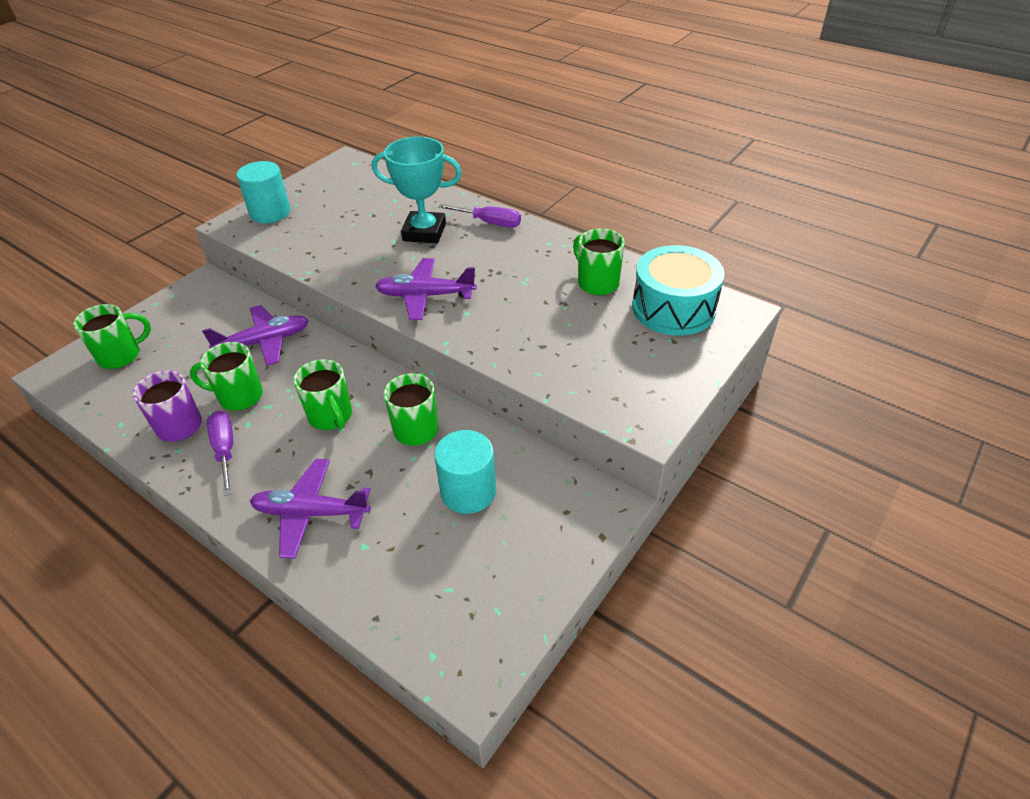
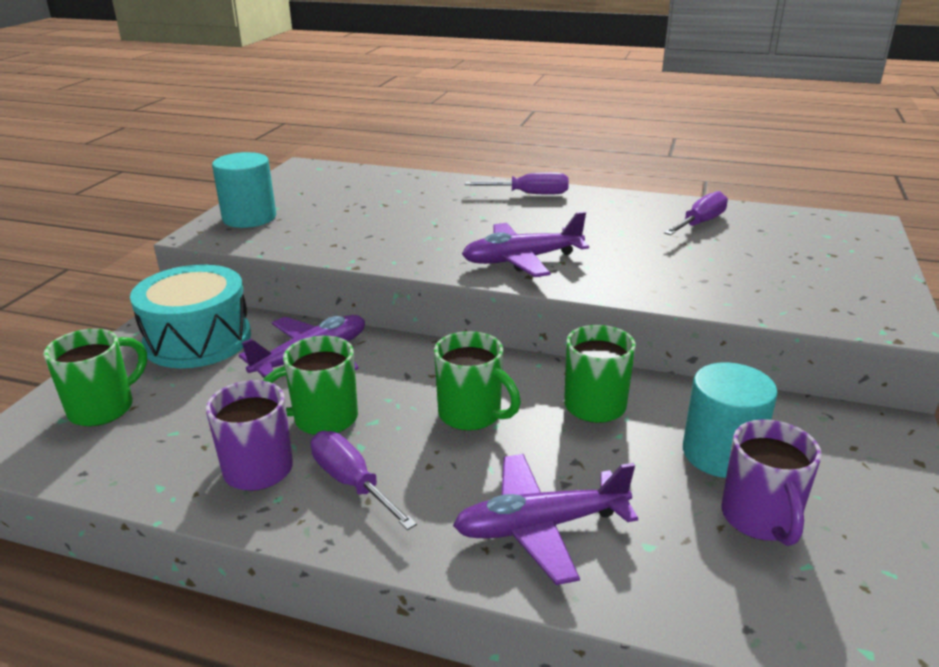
camera: 20 degrees left, 15 degrees down
turquoise trophy [372,137,462,243] -> none
green mug [573,229,625,295] -> purple screwdriver [664,191,728,235]
turquoise drum [632,245,725,336] -> turquoise drum moved to [130,264,251,368]
none -> purple mug [721,419,822,546]

